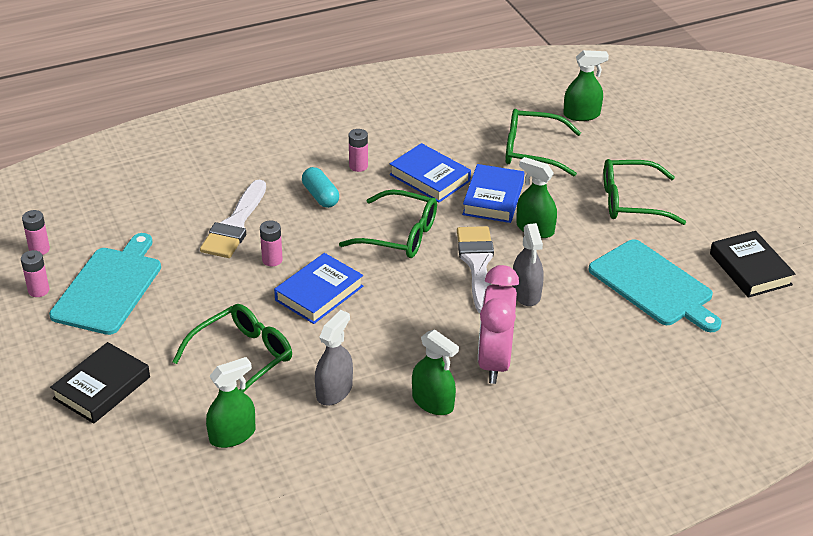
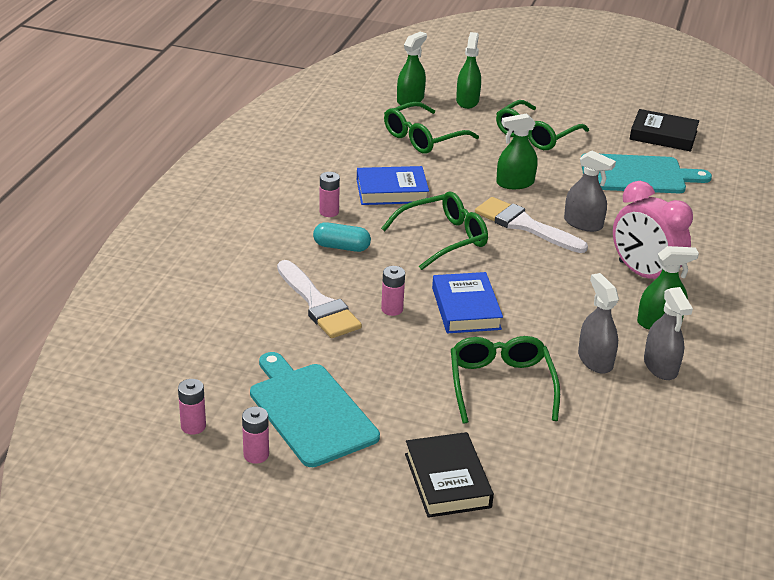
camera: 50 degrees left, 5 degrees down
green spray bottle [206,357,255,448] -> green spray bottle moved to [456,32,481,109]
blue book [462,164,524,223] -> none
none -> grey spray bottle [644,287,693,380]

